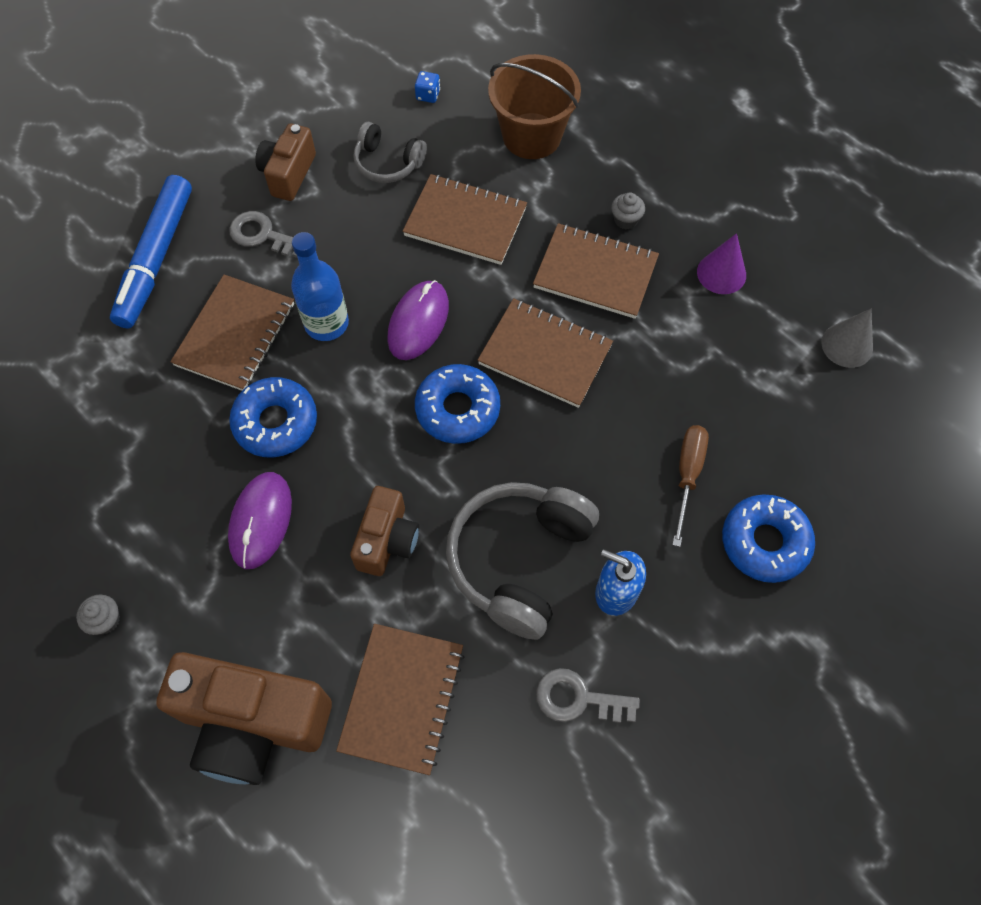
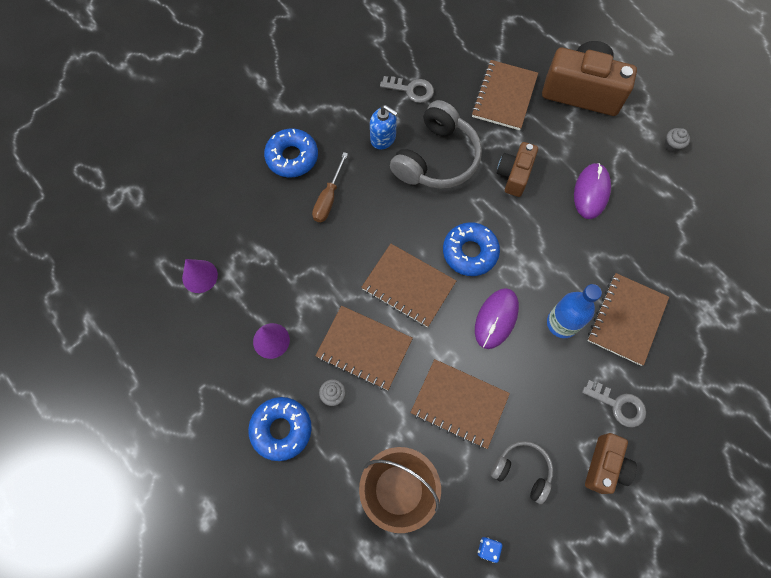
camera: 175 degrees left, 5 degrees up
blue marker [110,175,192,329] -> none
blue donut [229,377,317,457] -> blue donut moved to [248,397,312,461]
grey cone [821,309,873,368] -> purple cone [182,259,218,293]

